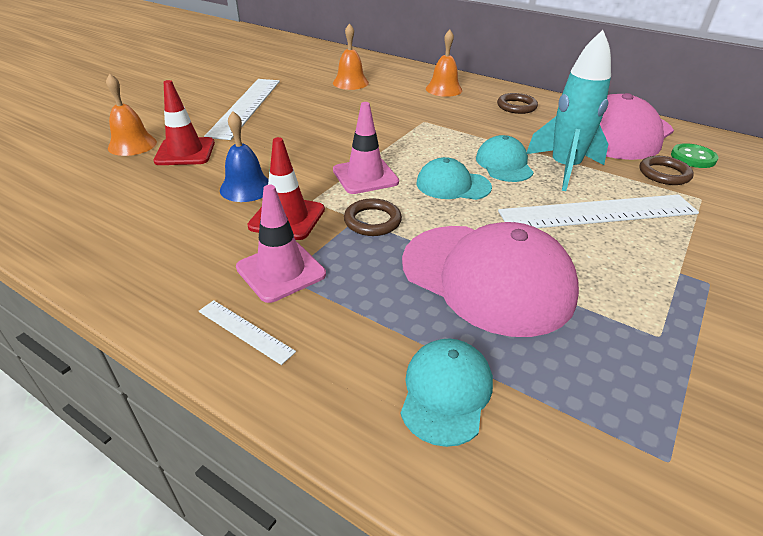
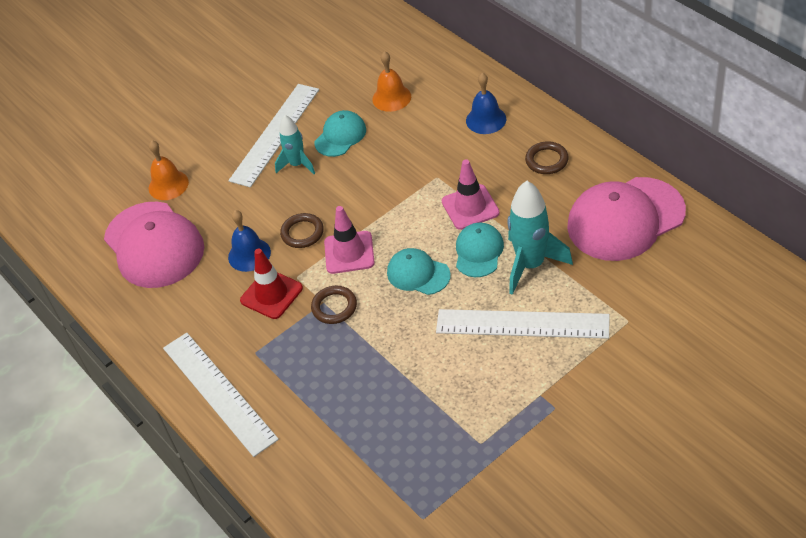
camera: 25 degrees right, 10 degrees up
red traffic cone [153,80,215,165] -> none
white ruler [198,300,296,365] -> white ruler [163,333,279,457], size x2.25
pink traffic cone [236,185,326,303] -> pink traffic cone moved to [442,159,500,230]
turquoise cap [401,339,493,447] -> turquoise cap moved to [315,110,366,157]
pink cap [402,222,579,337] -> pink cap moved to [104,202,204,288]
orange bell [426,30,462,97] -> blue bell [466,73,506,134]
brown ring [639,156,694,185] -> brown ring moved to [280,213,324,248]
green button [671,143,718,168] -> none
none -> turquoise rocket [275,115,315,174]

